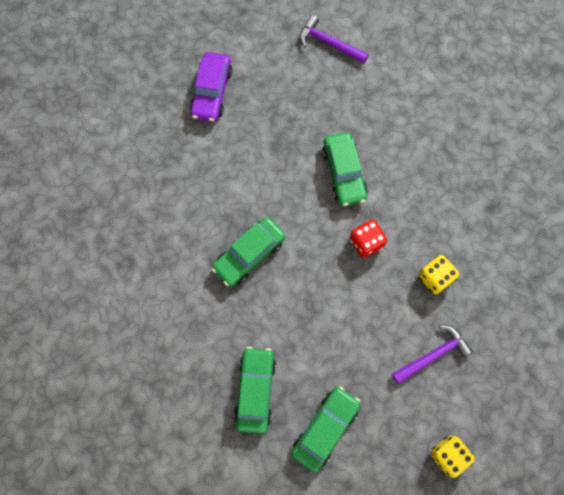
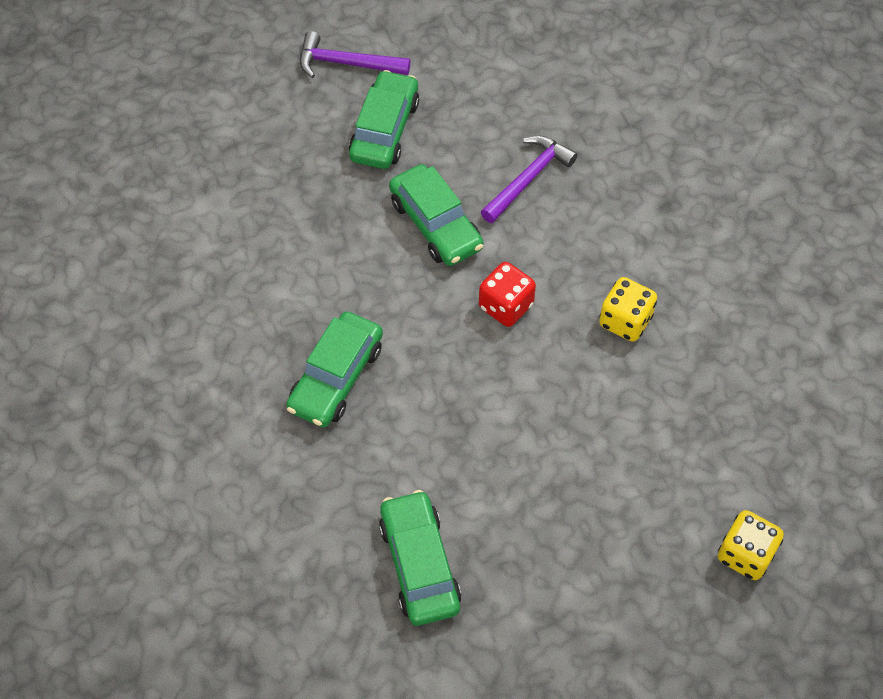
camera: 20 degrees left, 15 degrees down
purple car [190,52,232,122] -> none
green car [292,386,361,472] -> green car moved to [349,70,419,169]
purple hammer [392,325,473,384] -> purple hammer moved to [481,136,577,223]

